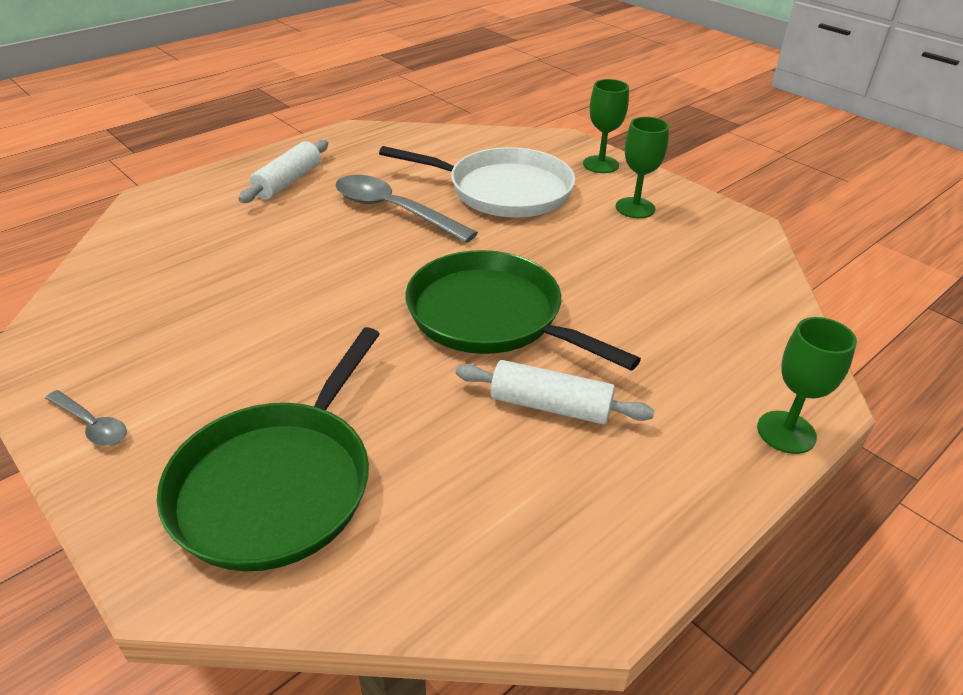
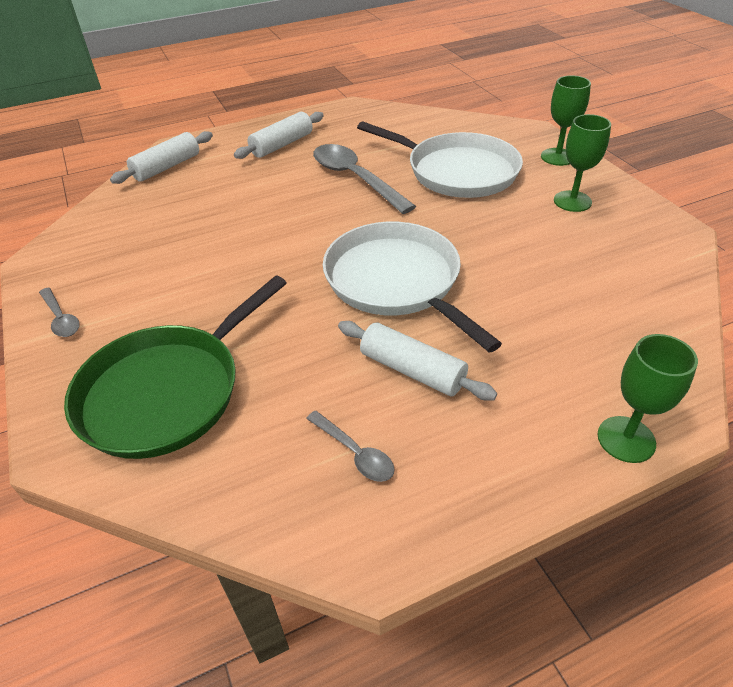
camera: 20 degrees right, 5 degrees up
green pan [406,250,641,370] -> white pan [323,222,502,353]
none -> white rolling pin [110,131,213,184]
none -> grey spoon [306,411,395,482]

